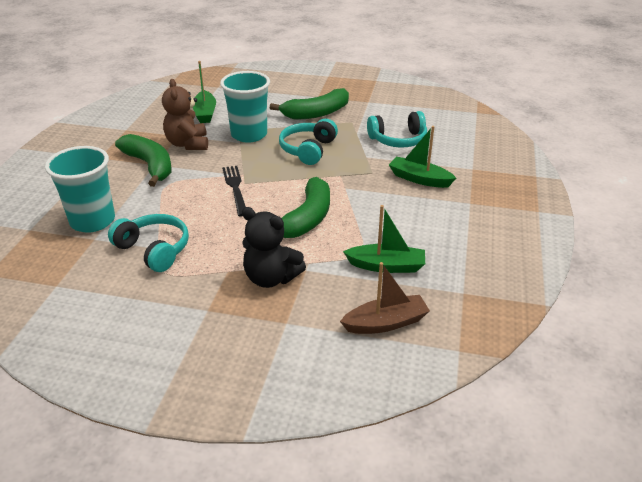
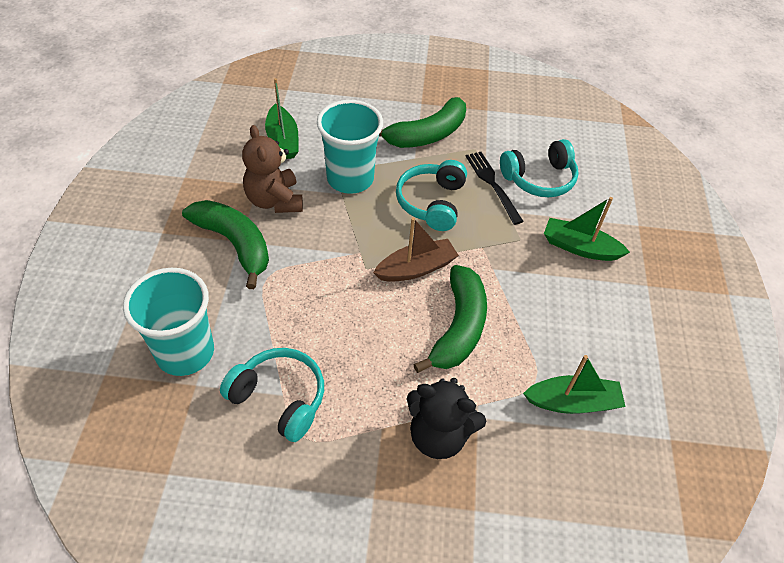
camera: 10 degrees left, 15 degrees up
black fork [222,166,246,216] -> black fork moved to [466,152,524,225]
brown boat [340,262,430,334] -> brown boat moved to [373,217,459,282]

